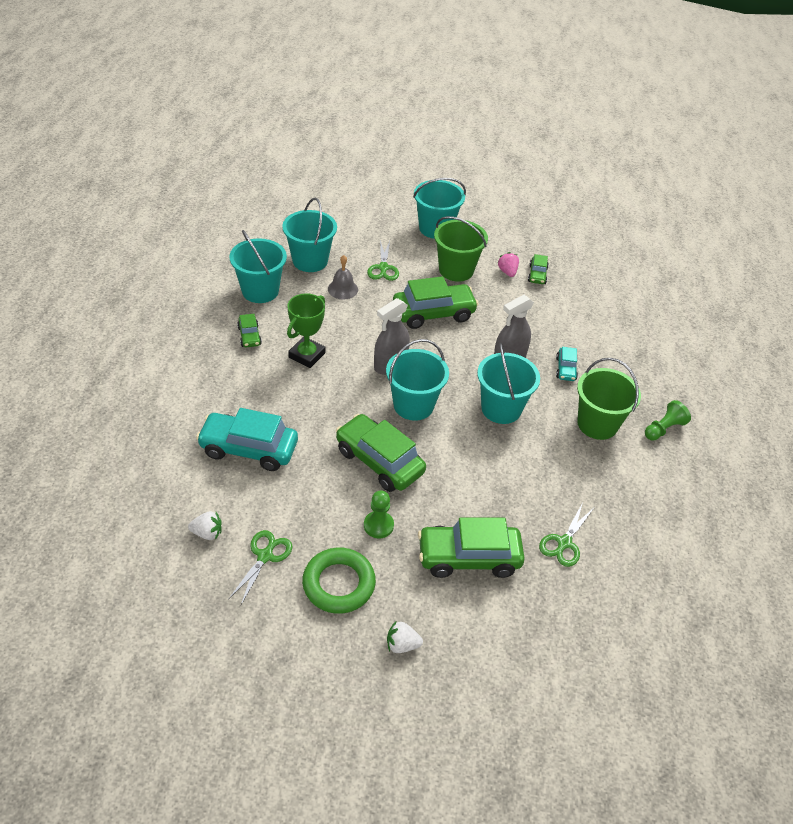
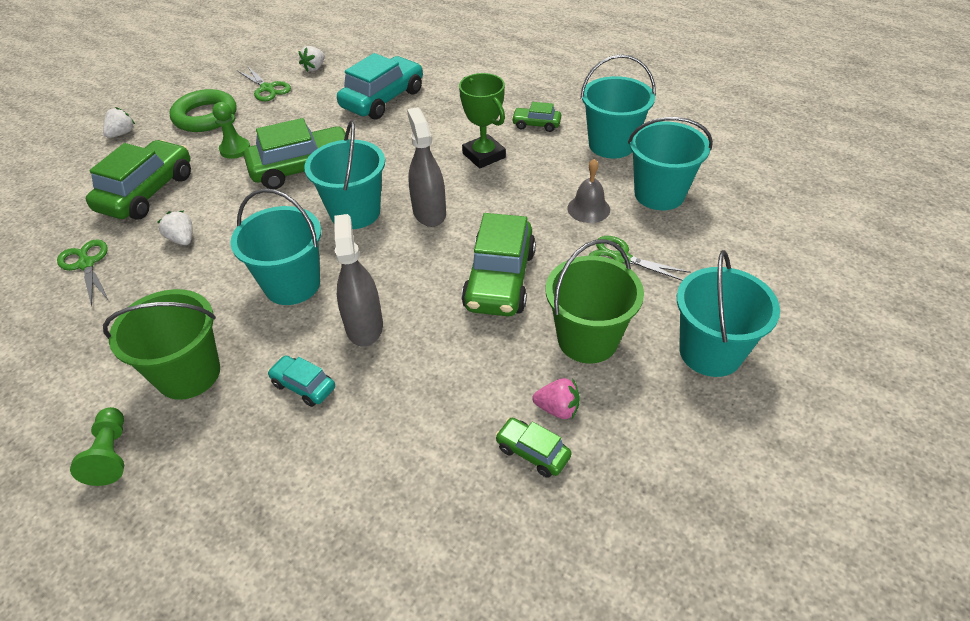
camera: 120 degrees right, 0 degrees up
none -> white strawberry [157,211,193,245]

